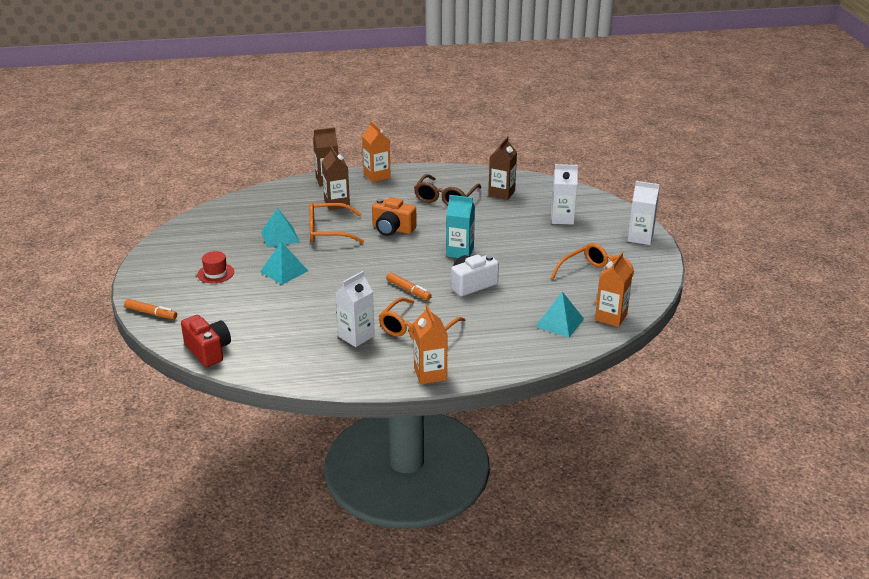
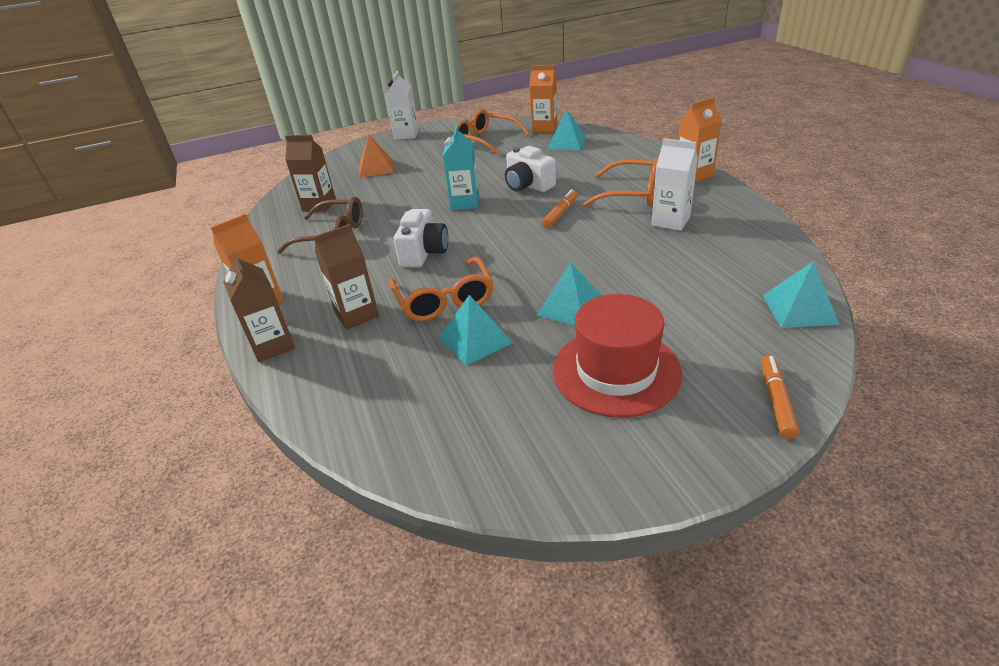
camera: 100 degrees left, 5 degrees up
red camera [181,315,231,367] -> turquoise pyramid [762,262,840,328]
red hat [197,251,234,283] -> red hat [553,294,682,417], size x2.00
orange camera [372,197,417,236] -> white camera [394,209,448,267]
white carton [551,164,578,225] -> orange pyramid [359,135,394,178]

